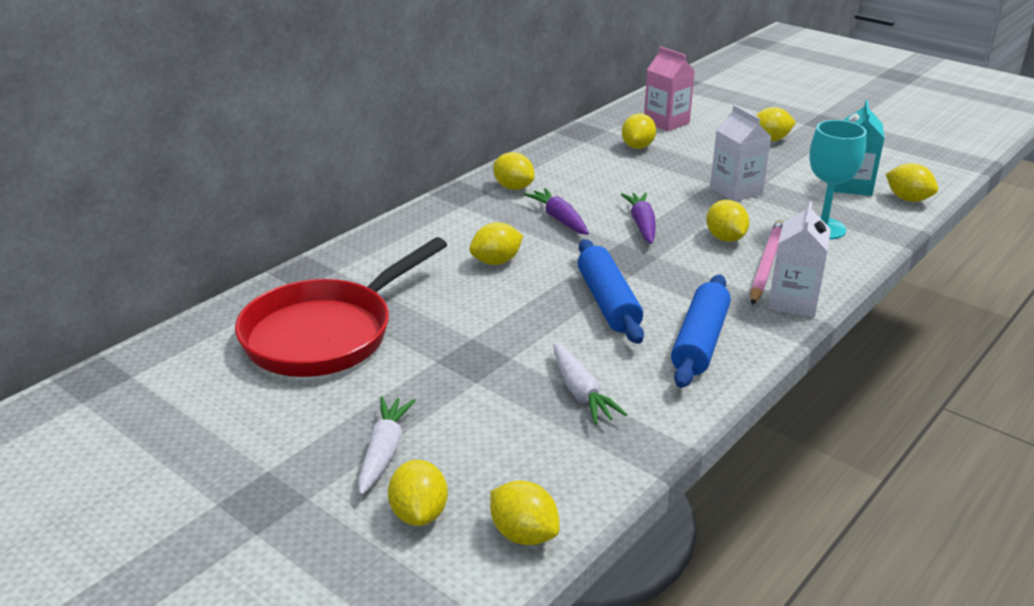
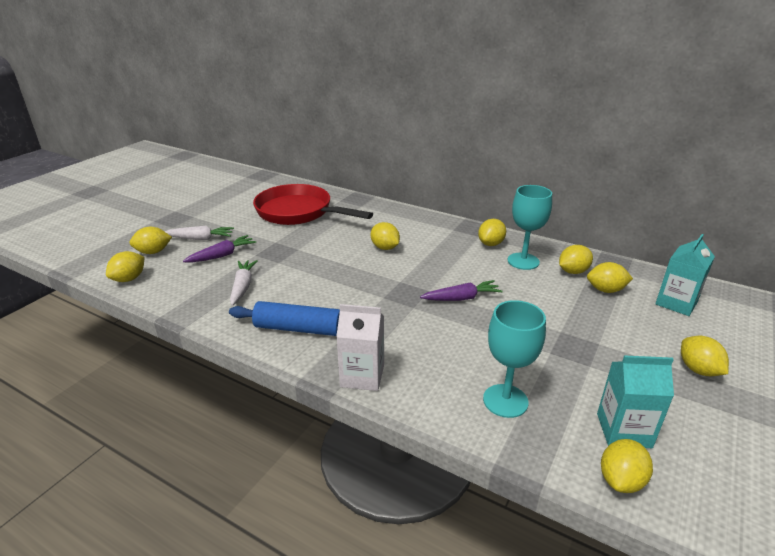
camera: 80 degrees right, 0 degrees up
purple carrot [523,188,589,235] -> purple carrot moved to [183,235,256,263]
white carrot [553,343,627,424] -> white carrot turned 120 degrees clockwise [230,260,258,306]
blue rolling pin [578,239,644,344] -> none
pink carton [644,46,695,131] -> turquoise carton [655,234,715,316]
yellow lemon [706,200,750,242] -> yellow lemon moved to [559,245,593,274]
white carton [710,105,772,202] -> none
pink pencil [750,220,784,305] -> none
none -> turquoise goblet [508,185,552,270]

